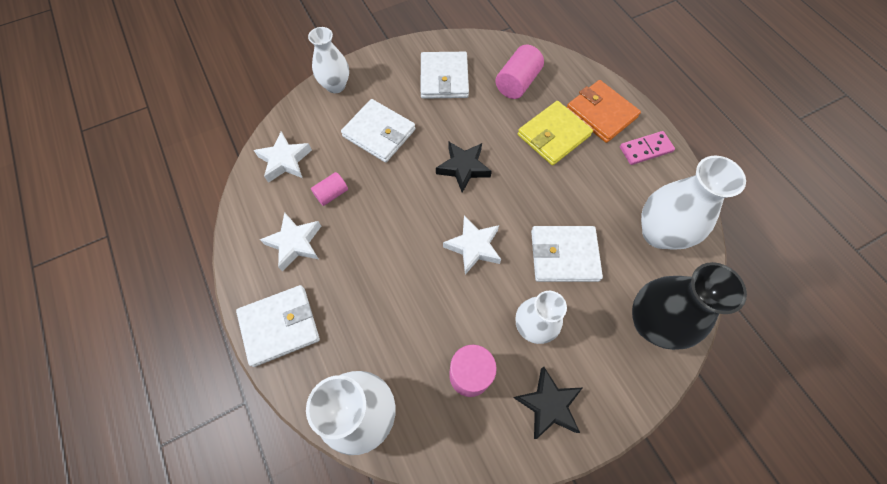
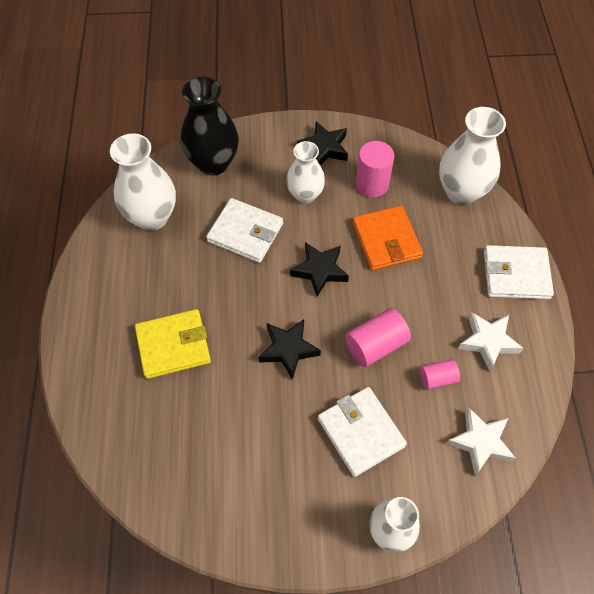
camera: 155 degrees left, 5 degrees down
white wallet [421,52,469,99] -> none
white star [443,216,501,275] -> black star [290,242,349,297]
pink cylinder [495,45,544,99] -> pink cylinder moved to [345,308,411,367]
orange wallet [567,80,641,143] -> orange wallet moved to [353,206,423,270]
pink domino [620,131,675,165] -> none

